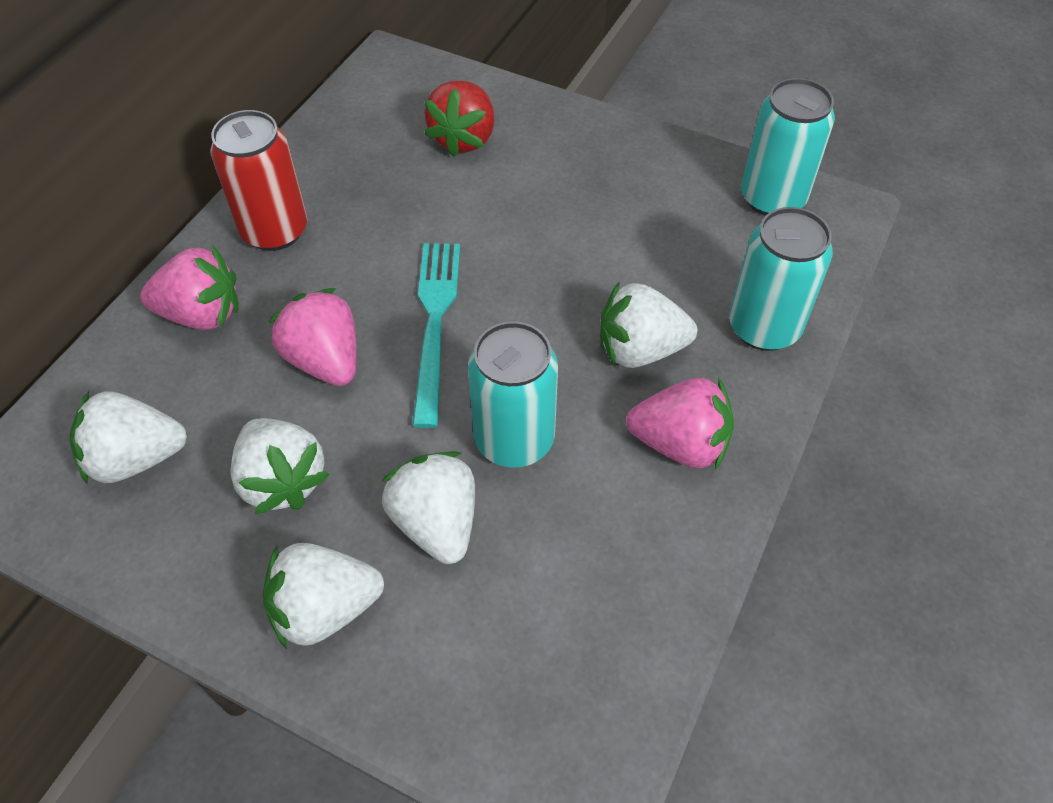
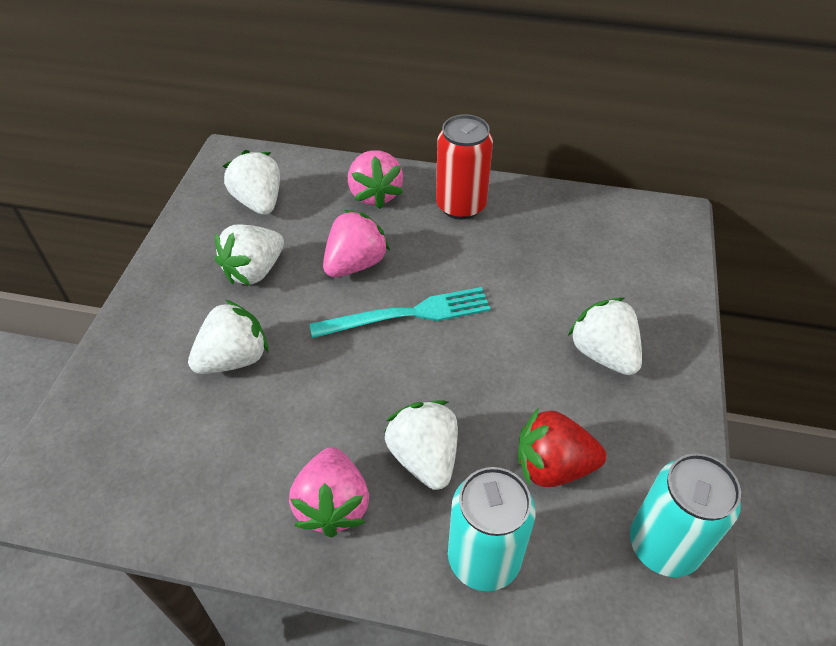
camera: 75 degrees right, 5 degrees down
white strawberry [263,543,384,649] -> white strawberry moved to [568,297,642,375]
red strawberry [425,81,495,157] -> red strawberry moved to [518,408,606,487]
turquoise can [468,321,558,468] -> none

